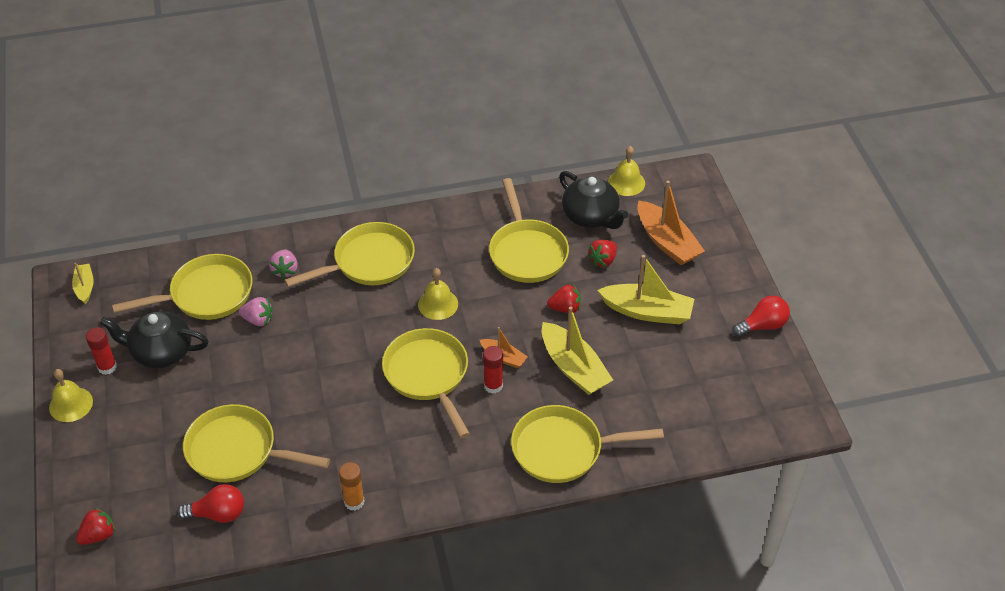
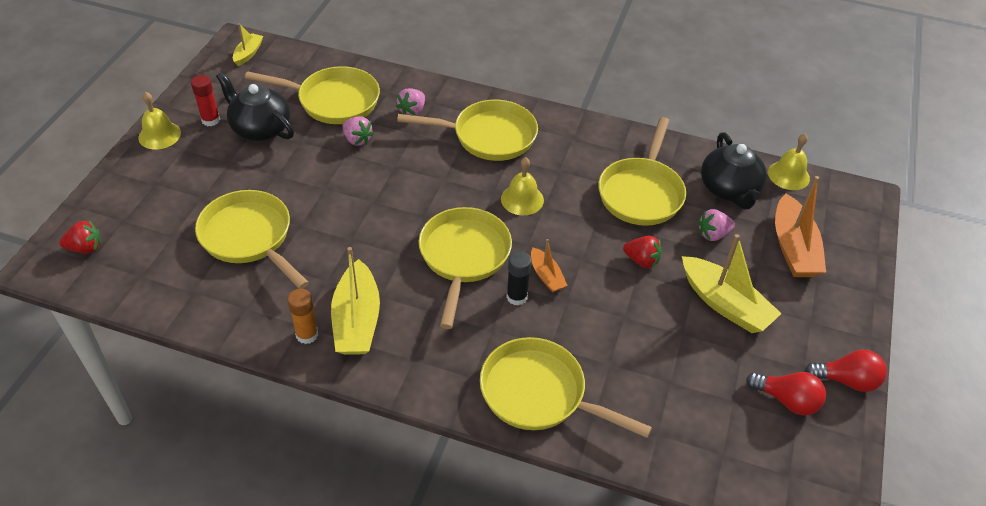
camera: 30 degrees right, 0 degrees up
red light bulb [177,484,244,523] -> red light bulb moved to [746,372,826,415]
red glue stick [483,346,503,394] -> black glue stick [506,251,532,306]
yellow boat [542,307,613,395] -> yellow boat moved to [331,247,380,355]
red strawberry [587,240,617,267] -> pink strawberry [698,209,735,241]

